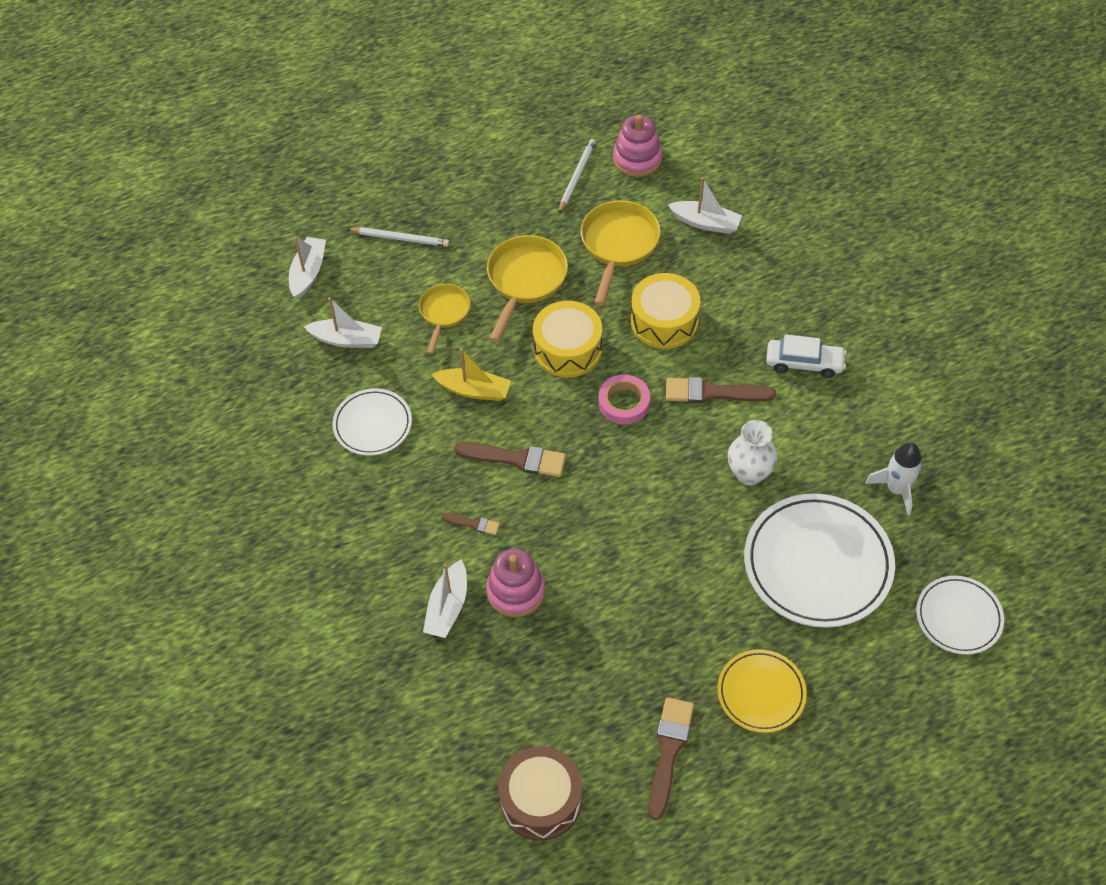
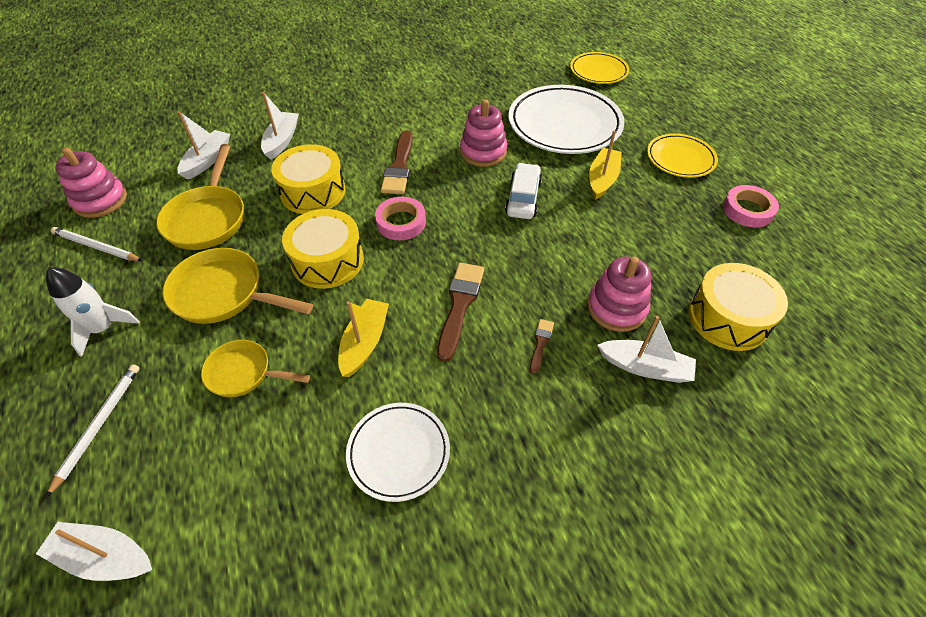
camera: 90 degrees left, 5 degrees down
white boat [304,297,382,348] -> white boat moved to [261,92,299,160]
brown drum [498,746,582,841] -> none
yellow pan [581,200,661,306] -> yellow pan turned 105 degrees counterclockwise [156,144,244,250]
brown brush [648,697,694,820] -> pink tape [723,185,779,228]
white vase [728,420,778,485] -> pink stacking toy [460,99,507,167]
white car [766,334,847,378] -> white car moved to [505,163,542,219]
white rocket [865,442,922,516] -> white rocket moved to [46,267,140,357]
white plate [916,576,1004,655] -> yellow plate [570,52,629,84]
none -> yellow boat [589,130,622,200]
none -> yellow drum [689,263,788,351]

